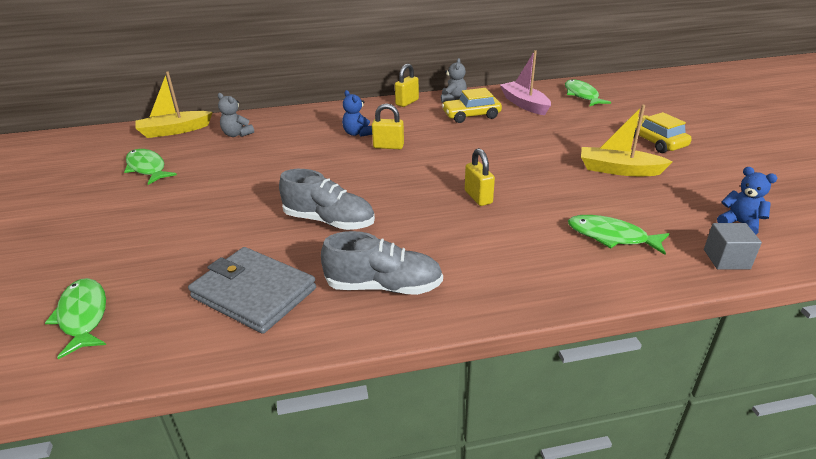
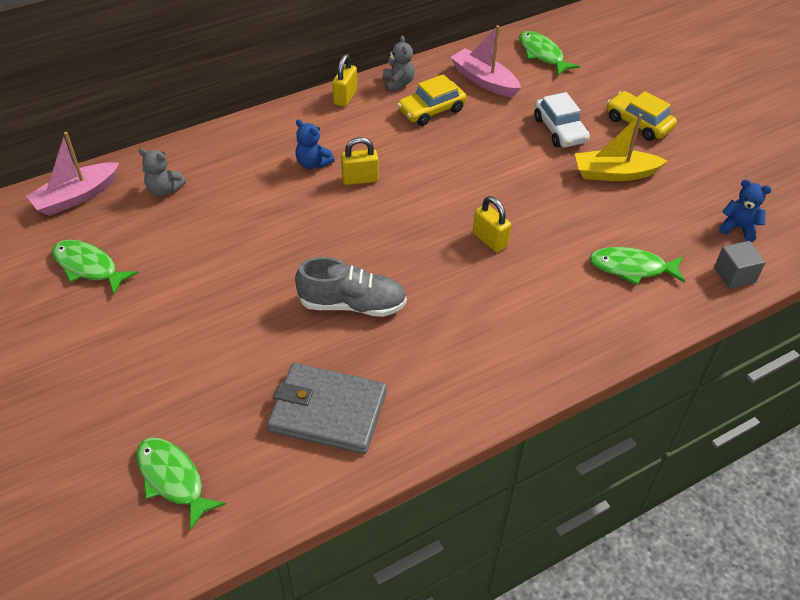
camera: 20 degrees left, 15 degrees up
yellow boat [135,71,213,138] -> pink boat [26,132,119,216]
grey shoe [321,231,443,295] -> none
none -> white car [534,92,590,148]

